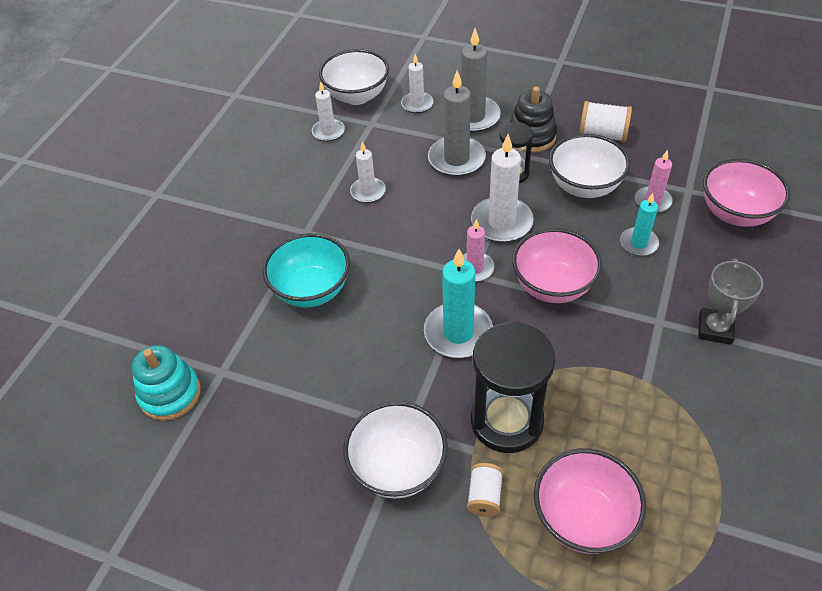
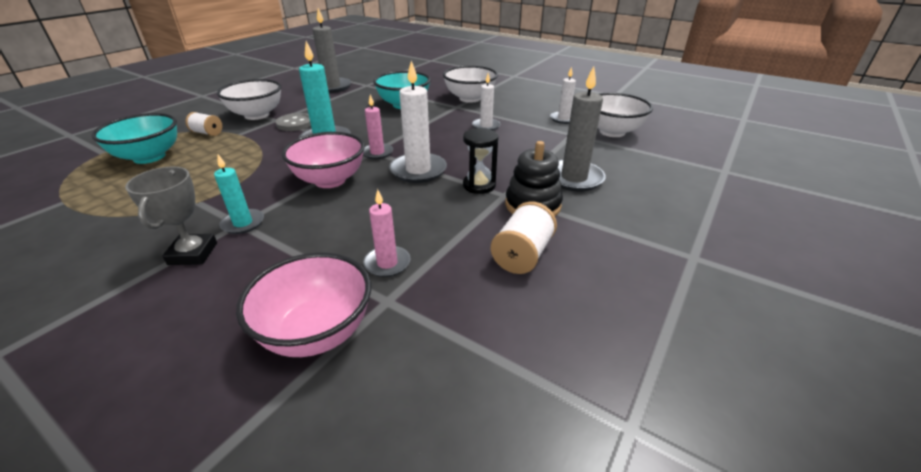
camera: 100 degrees right, 15 degrees down
turquoise stacking toy [132,345,201,421] -> none
white candle [401,54,433,113] -> none
grey candle [428,70,486,177] -> grey candle moved to [313,8,351,93]
black hourglass [471,321,555,453] -> none
pink bowl [534,448,646,554] -> turquoise bowl [91,113,177,164]
white bowl [549,134,630,198] -> white bowl moved to [443,66,498,103]
turquoise candle [620,193,659,256] -> turquoise candle moved to [214,154,264,234]
grey trophy [698,259,763,345] -> grey trophy turned 60 degrees clockwise [125,166,217,265]
none -> grey button [276,113,311,131]

